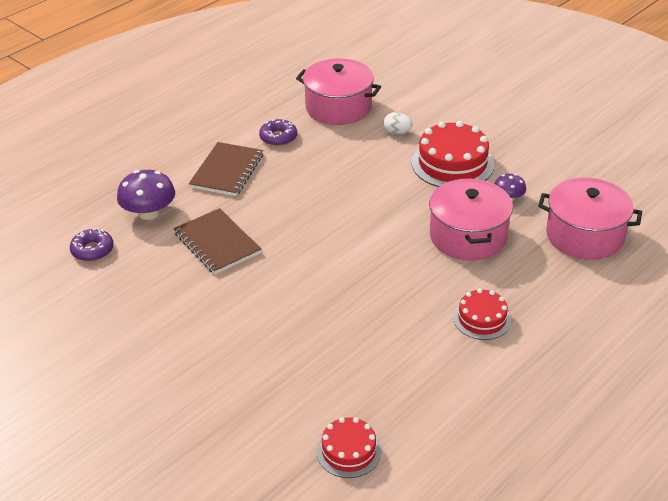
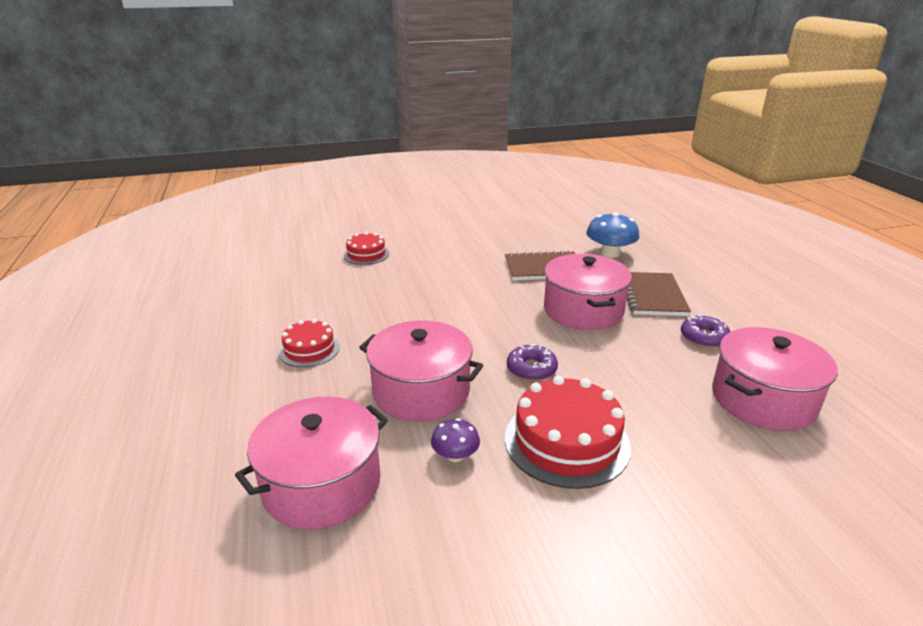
camera: 120 degrees right, 10 degrees down
purple donut [70,228,114,261] -> purple donut moved to [507,344,558,381]
purple mushroom [117,170,175,220] -> blue mushroom [586,212,640,258]
brown notebook [189,142,263,196] -> brown notebook turned 45 degrees clockwise [627,272,691,316]
red cake [317,417,381,478] -> red cake moved to [343,232,389,265]
white egg [383,112,413,135] -> none
none -> pink pot [544,254,632,330]

